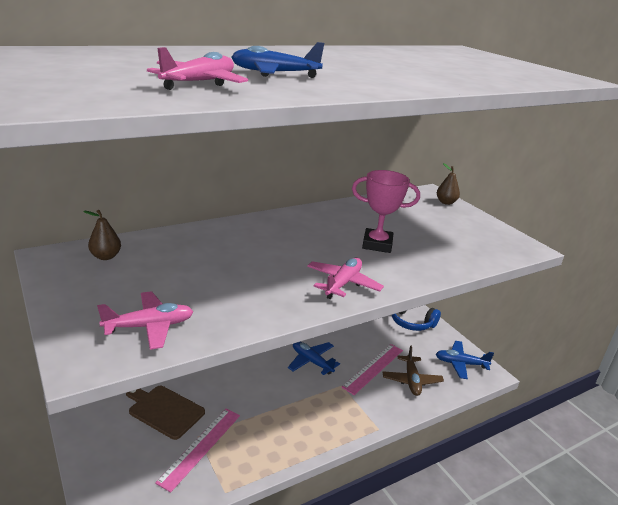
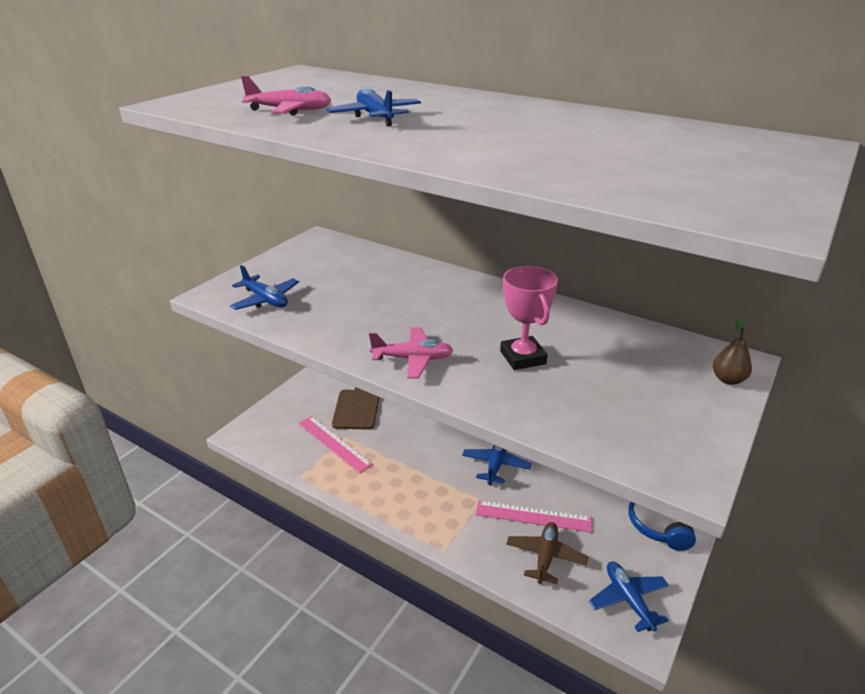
camera: 65 degrees right, 5 degrees up
brown pear [83,210,121,260] -> none
pink plane [97,291,194,350] -> blue plane [230,265,299,310]
pink ruler [155,409,240,493] -> pink ruler turned 45 degrees clockwise [298,416,373,473]
brown plane [382,345,444,396] -> brown plane turned 135 degrees clockwise [506,522,588,584]

